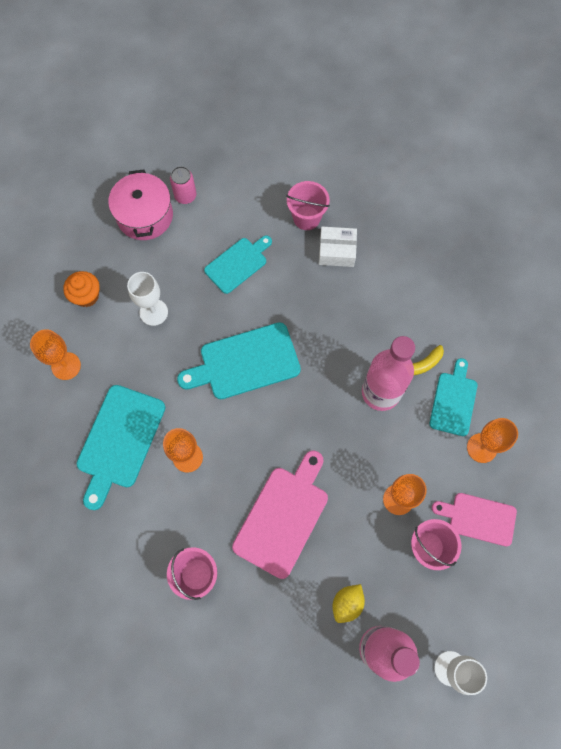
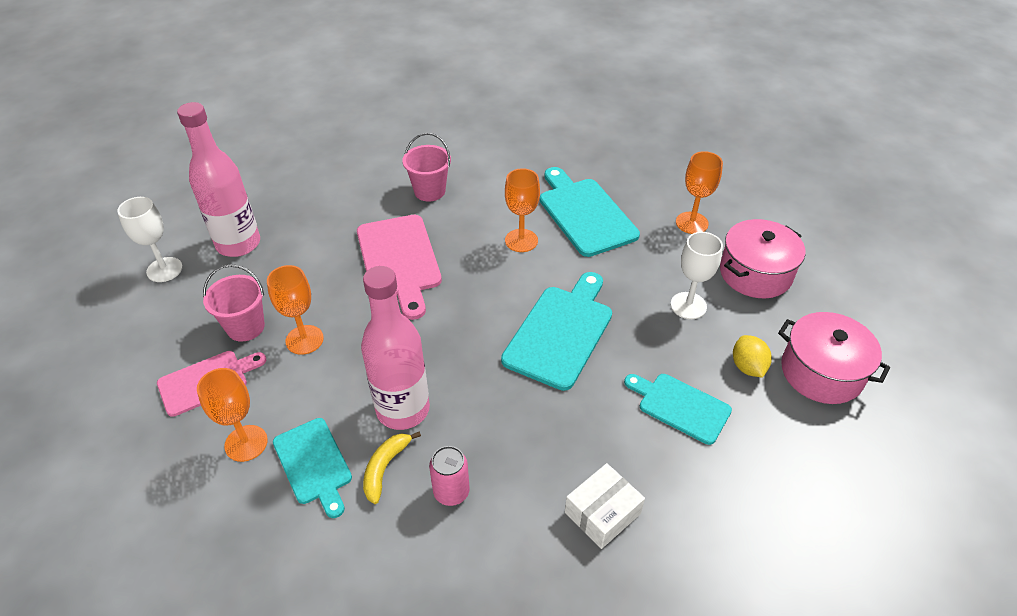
camera: 135 degrees right, 25 degrees down
orange cupcake [63,271,100,307] -> pink pot [720,219,806,298]
pink can [170,166,196,204] -> pink can moved to [429,446,470,506]
turquoise cutting board [204,235,272,294] -> turquoise cutting board turned 120 degrees clockwise [624,374,732,445]
pink bucket [286,181,330,230] -> none
yellow lemon [332,584,365,623] -> yellow lemon moved to [733,335,772,378]

